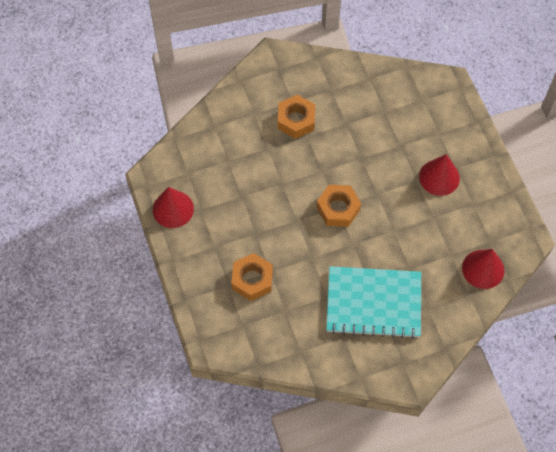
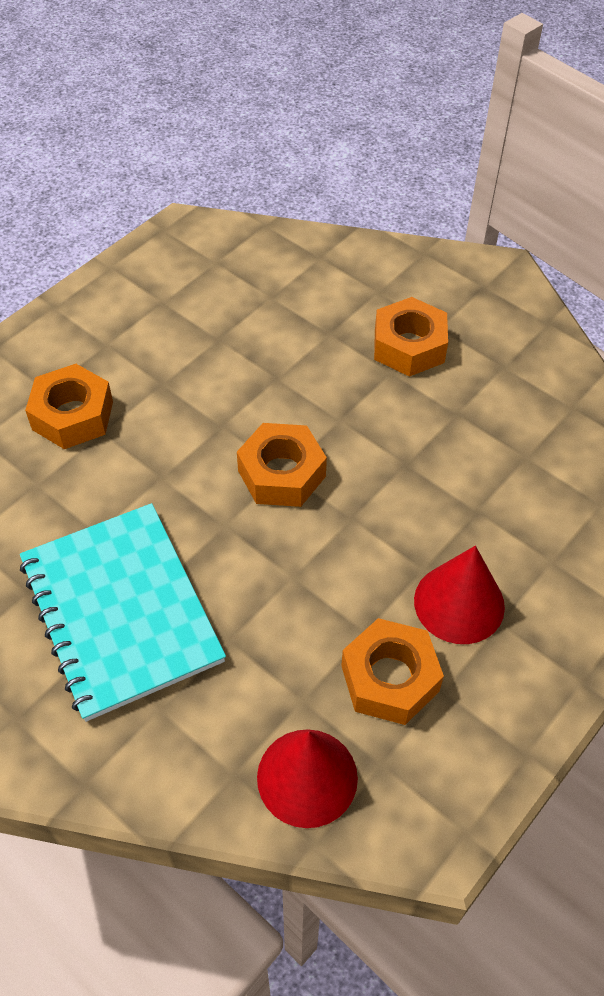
camera: 60 degrees right, 10 degrees down
red cone [153,187,194,228] -> none
none -> orange nut [341,618,444,725]

